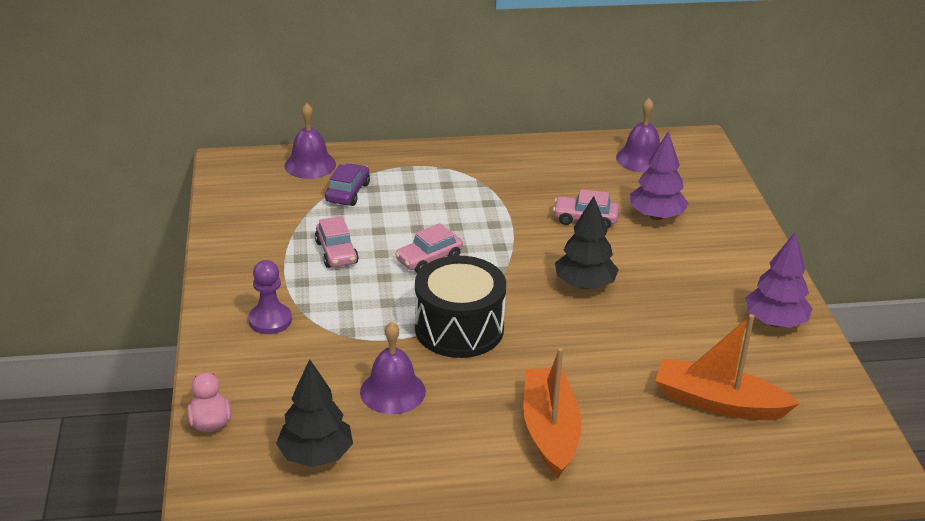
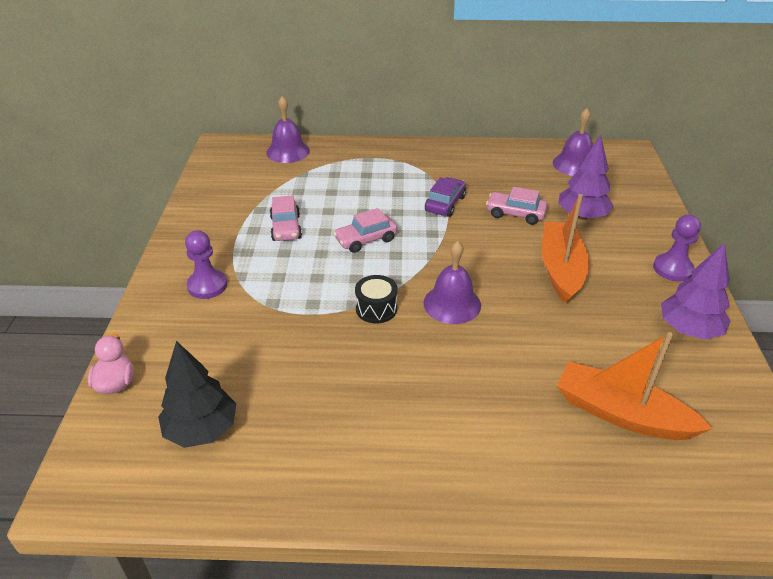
camera: 10 degrees right, 5 degrees up
purple car [325,163,370,206] -> purple car moved to [425,177,466,217]
purple bell [360,322,426,414] -> purple bell moved to [423,241,481,324]
black drum [415,256,506,358] -> black drum [355,275,398,323], size x0.49
orange boat [523,348,582,478] -> orange boat moved to [542,194,589,304]
black tree [555,196,619,289] -> none
none -> purple pawn [653,214,701,282]

